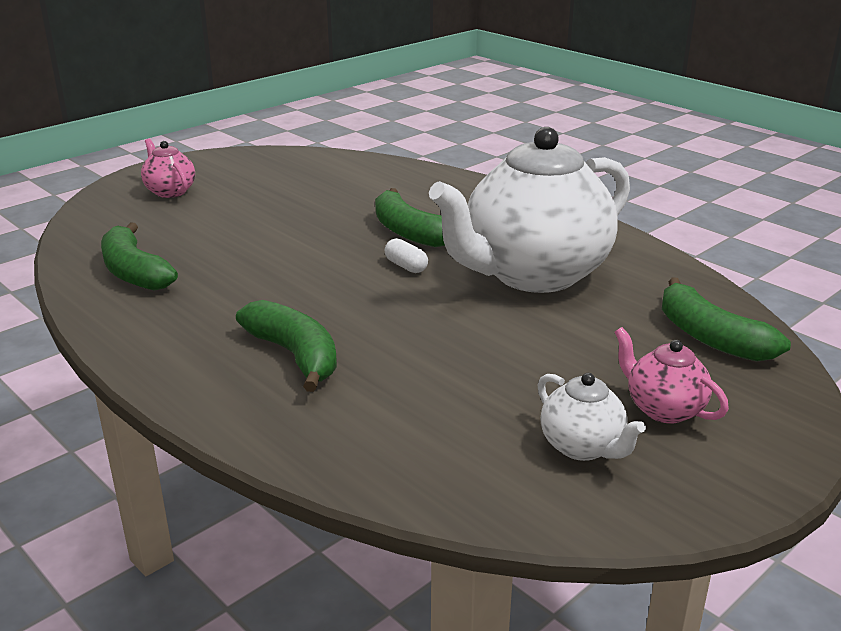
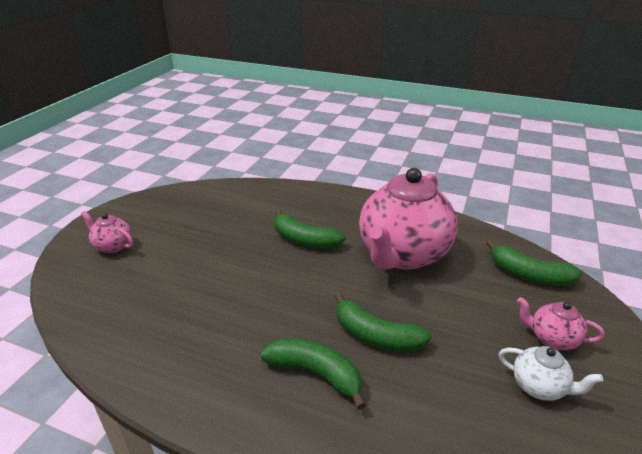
camera: 25 degrees left, 5 degrees up
green banana [101,222,178,291] -> green banana moved to [335,293,431,352]
white capsule [385,238,428,273] -> none
white teapot [429,127,630,293] -> pink teapot [359,168,458,270]

